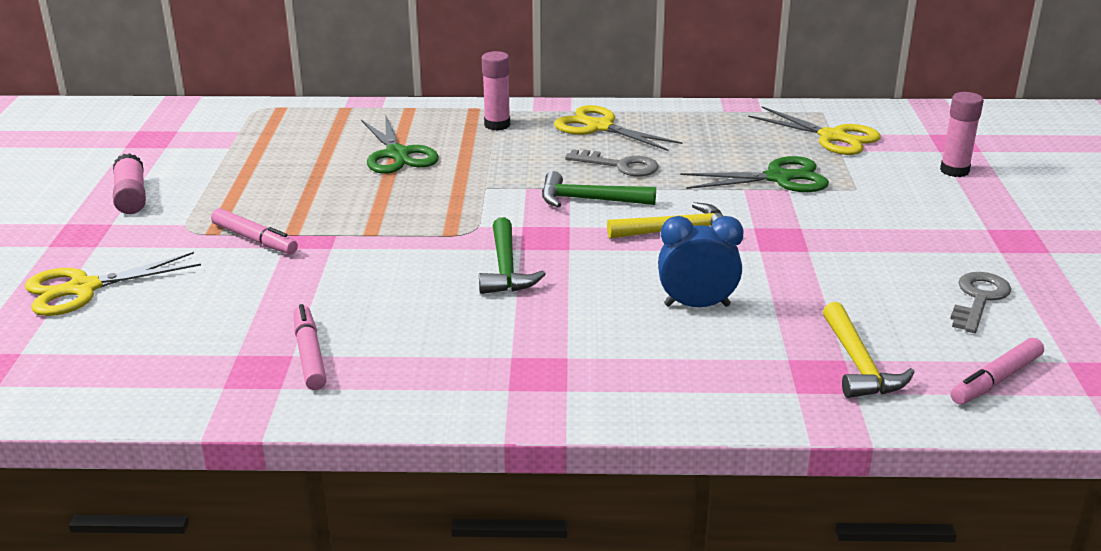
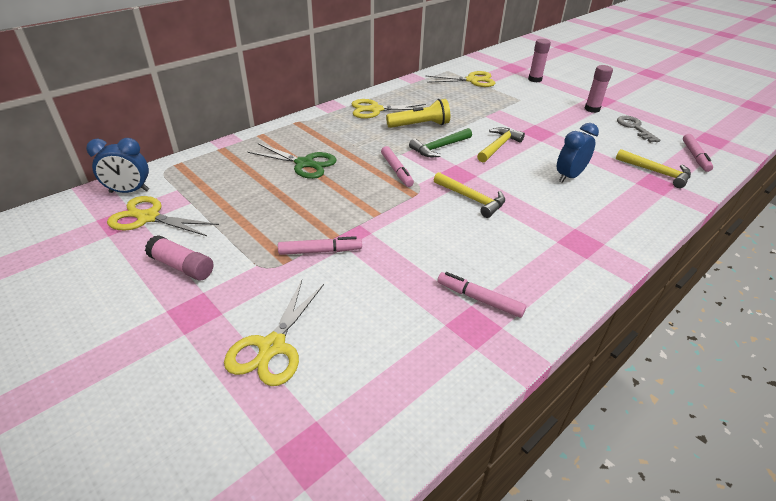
camera: 45 degrees left, 10 degrees up
green hammer [479,217,546,294] -> yellow hammer [434,172,505,218]
pink glue stick [482,51,510,131] -> pink glue stick moved to [585,65,613,113]
grey key [565,149,659,176] -> yellow flashlight [386,99,450,128]
green scissors [681,156,829,192] -> none
none -> blue clock [86,138,149,193]
none -> yellow scissors [107,196,219,236]
none -> pink marker [381,146,414,187]

